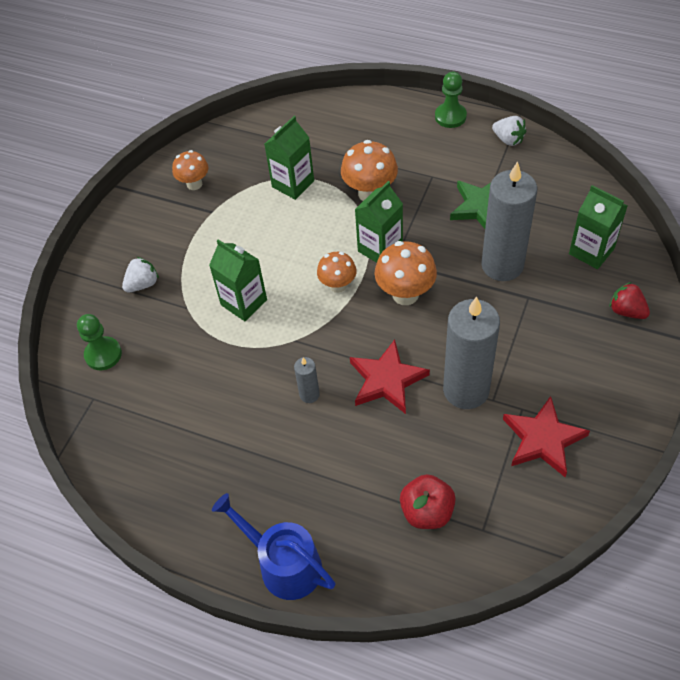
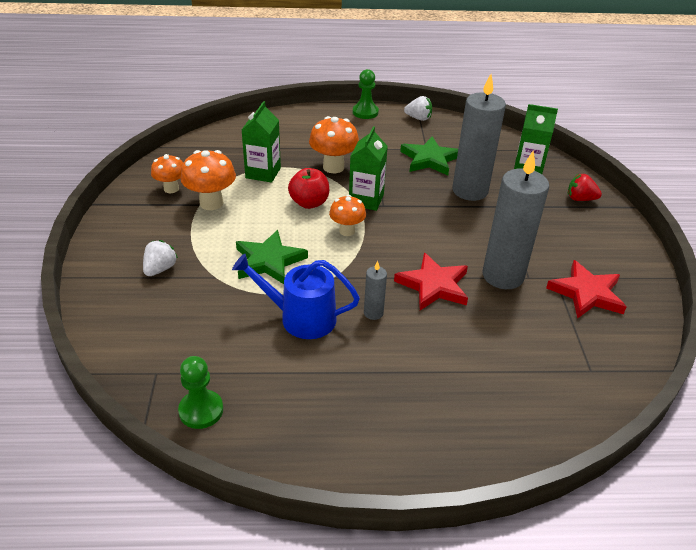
camera: 30 degrees left, 15 degrees down
green pawn [77,314,122,370] -> green pawn moved to [178,356,223,429]
green carton [209,240,267,321] -> green star [236,230,308,284]
blue watering can [212,493,335,600] -> blue watering can moved to [232,254,360,339]
orange mushroom [375,241,437,305] -> orange mushroom moved to [181,150,236,210]
red apple [400,474,456,529] -> red apple moved to [288,168,329,209]

